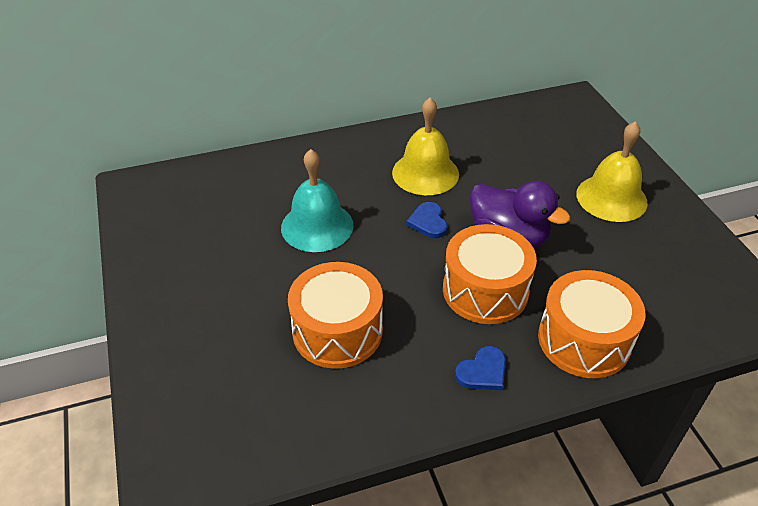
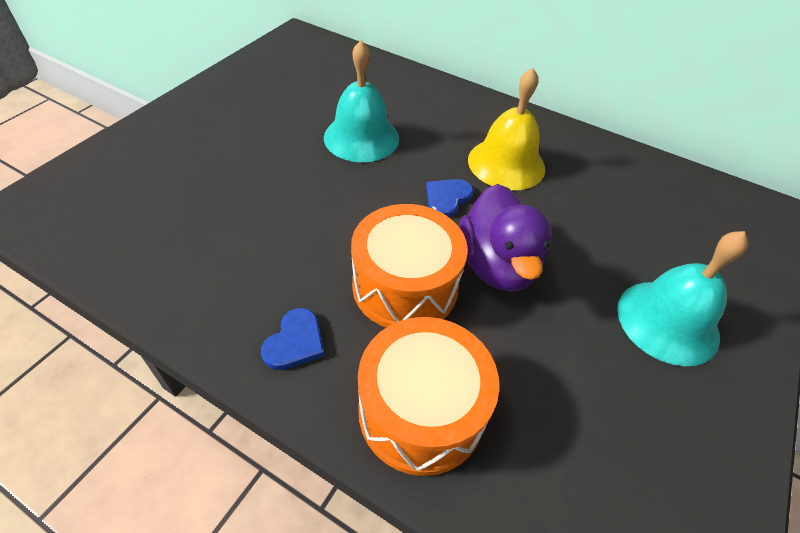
camera: 45 degrees right, 5 degrees up
orange drum [288,262,383,369] -> none
blue heart [455,346,506,390] -> blue heart turned 75 degrees counterclockwise [261,308,324,370]
yellow bell [576,121,648,222] -> turquoise bell [617,231,748,366]

